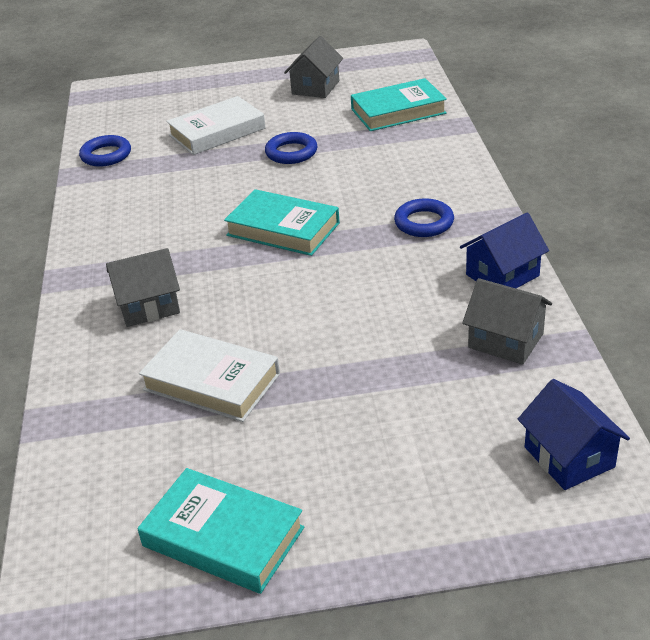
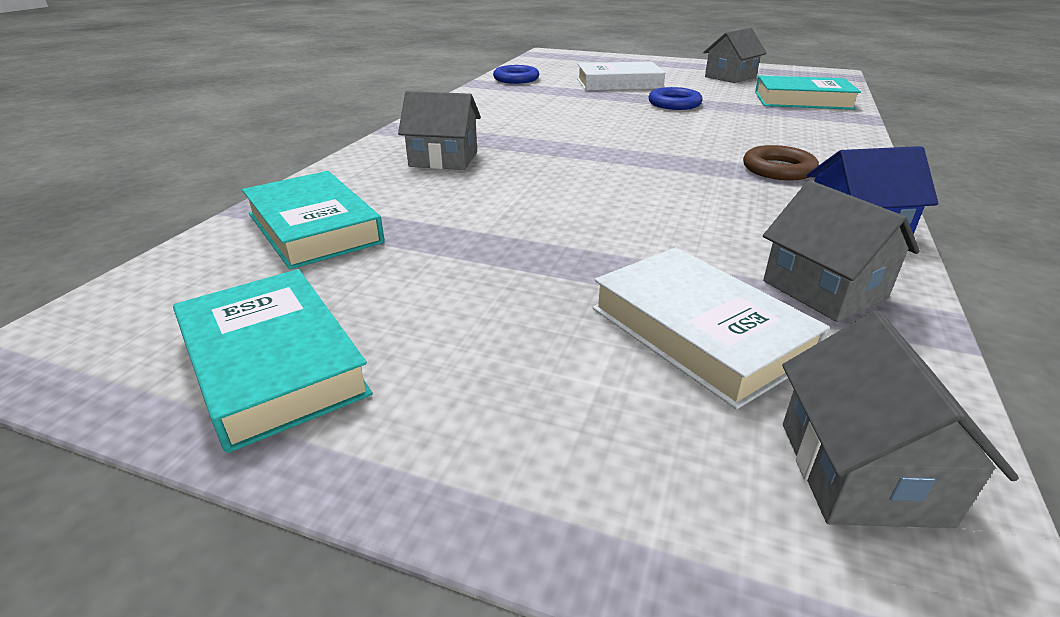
camera: 25 degrees right, 5 degrees down
white book [139,329,280,422] -> white book moved to [593,247,830,409]
turquoise book [224,189,340,256] -> turquoise book moved to [242,171,385,269]
blue ring [394,198,454,237] -> brown ring [743,145,819,180]
blue house [518,379,630,490] -> grey house [782,311,1019,528]

